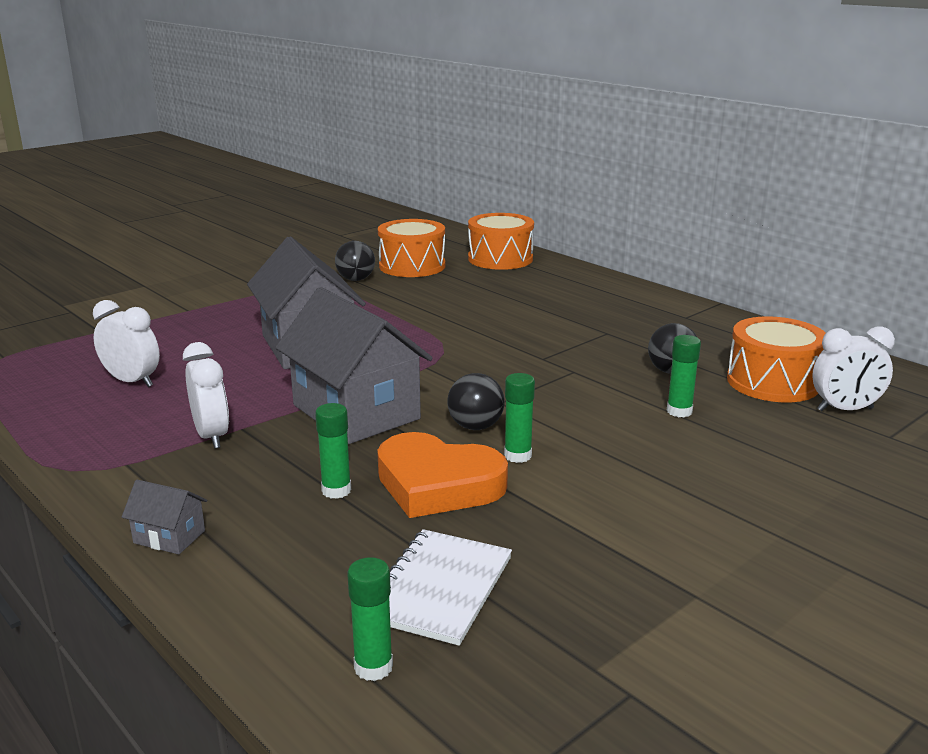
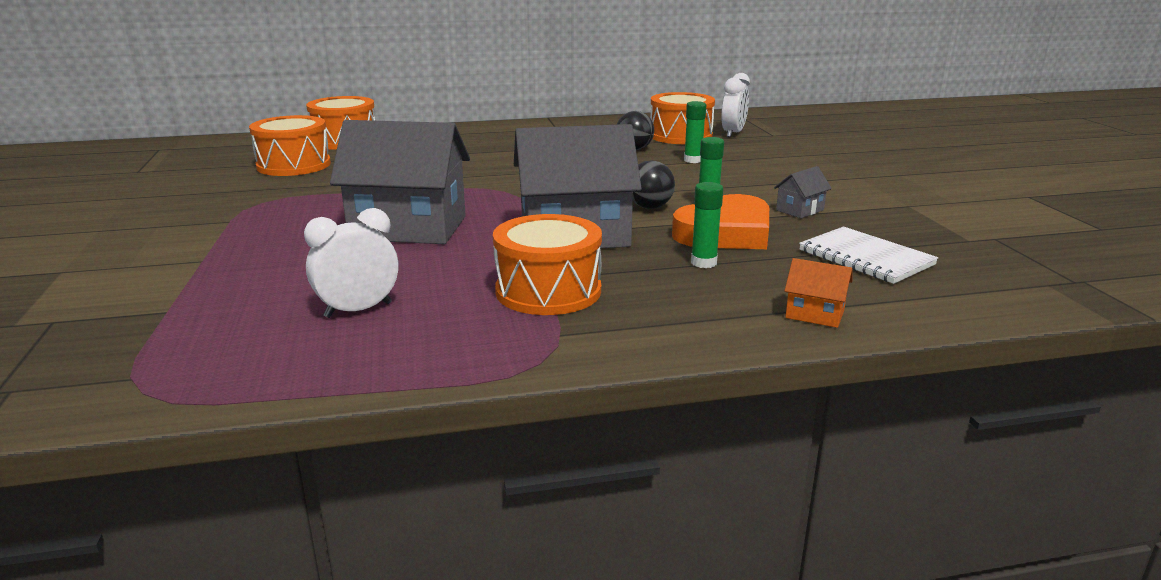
camera: 60 degrees left, 0 degrees up
grey house [122,480,207,554] -> grey house moved to [774,166,832,218]
white clock [183,342,229,449] -> orange drum [493,214,602,315]
black ball [335,241,375,281] -> none
green glue stick [347,557,393,681] -> none
none -> orange house [785,258,852,328]

